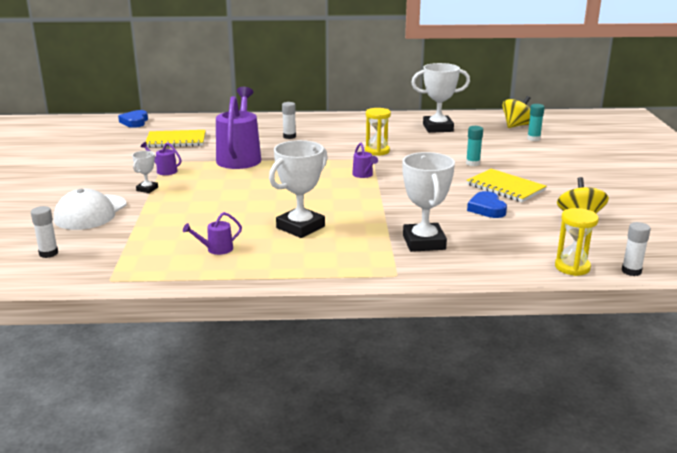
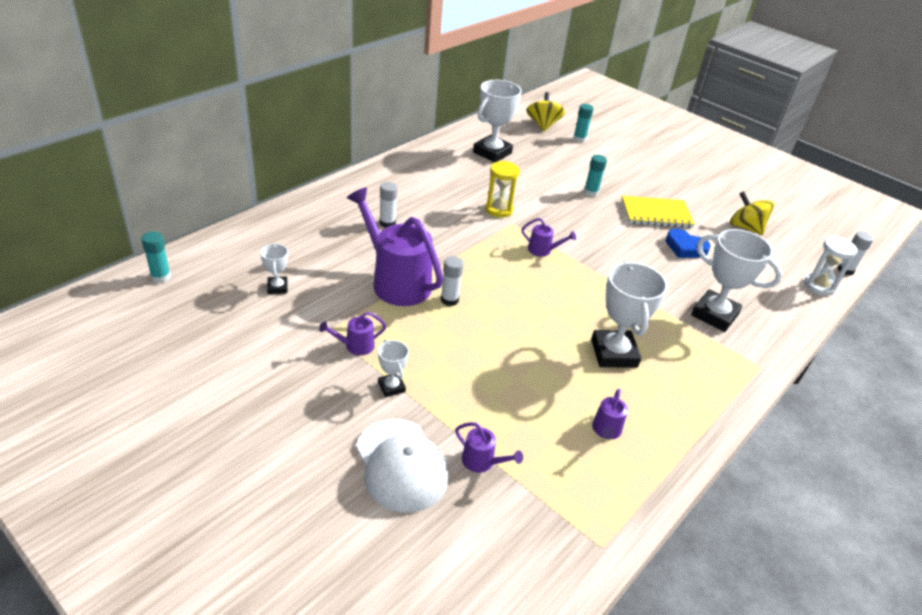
camera: 50 degrees left, 15 degrees up
white glue stick [31,206,58,258] -> white glue stick moved to [441,256,464,306]
blue heart [118,110,148,128] -> turquoise glue stick [141,231,171,283]
yellow notebook [146,130,206,148] -> white trophy [260,243,288,294]
yellow hourglass [555,208,599,276] -> white hourglass [804,236,858,296]
none -> purple watering can [455,422,523,473]

